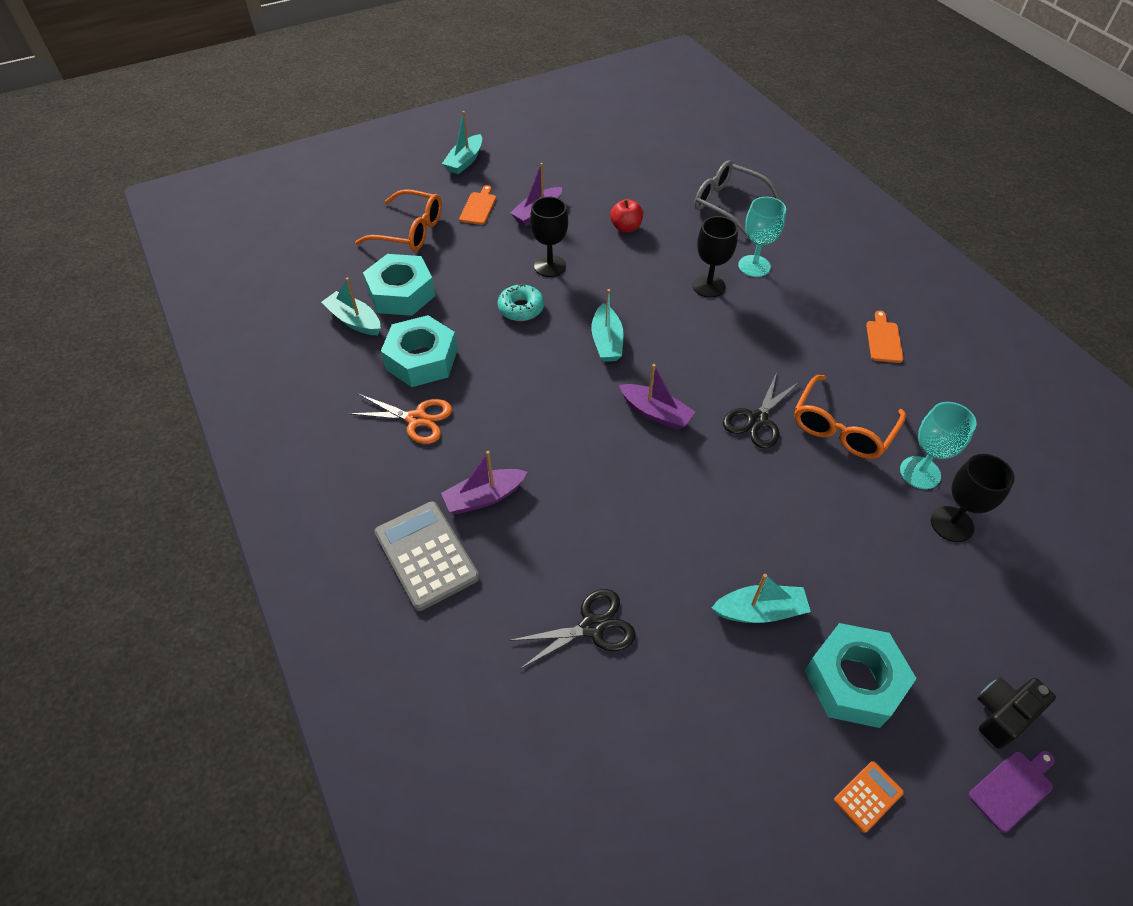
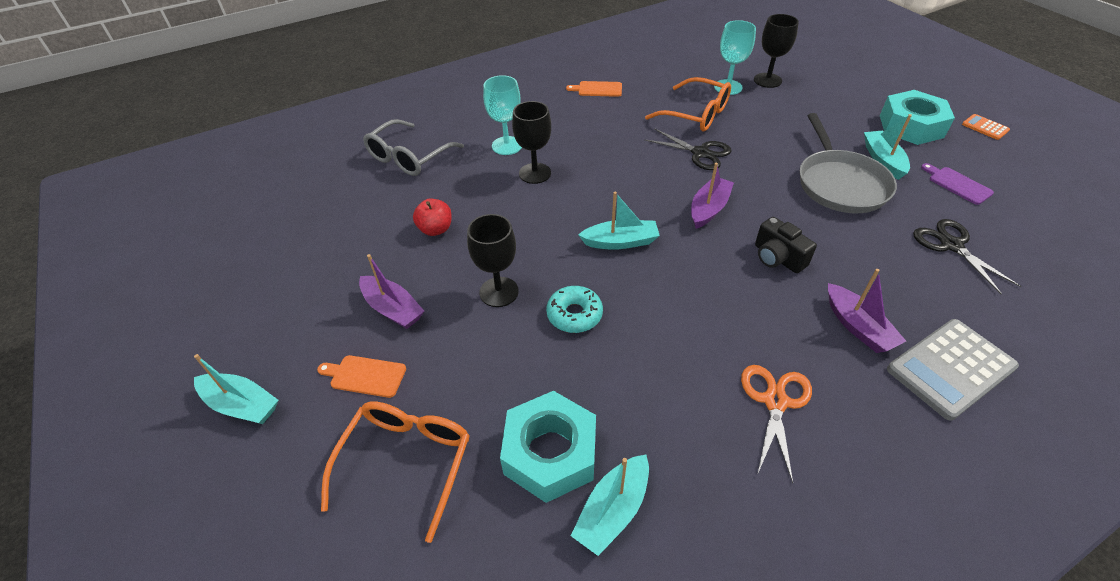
camera: 90 degrees left, 5 degrees down
turquoise nut [381,315,458,387] -> none
purple cutting board [969,750,1055,832] -> purple cutting board moved to [921,163,994,205]
black camera [977,677,1056,749] -> black camera moved to [755,217,817,273]
none -> grey pan [800,113,897,213]

